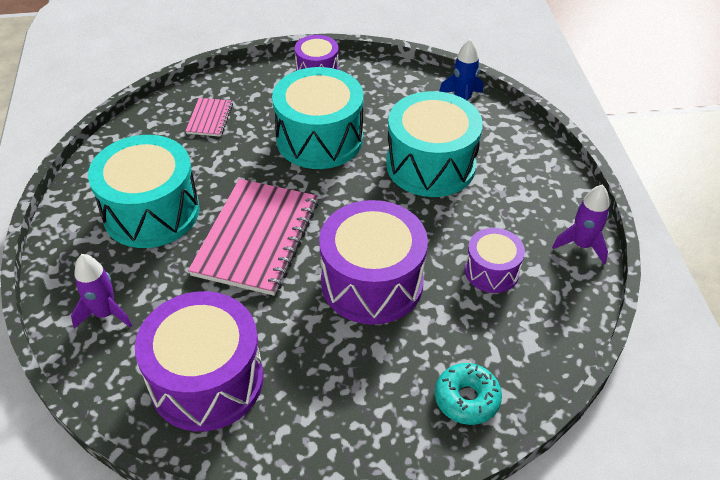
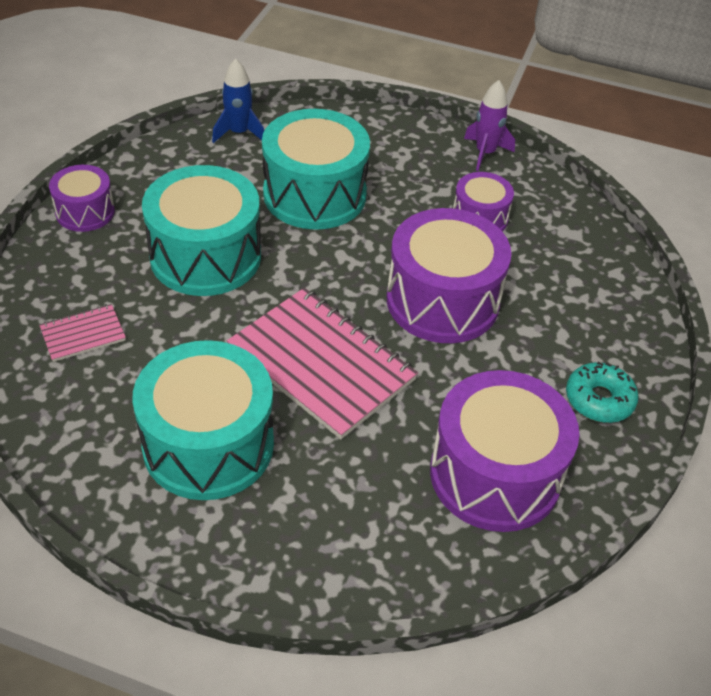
camera: 65 degrees left, 0 degrees up
purple rocket [71,254,132,329] -> none
pink notebook [185,98,233,137] -> pink notebook turned 60 degrees counterclockwise [39,304,126,362]
turquoise donut [435,363,502,425] -> turquoise donut moved to [566,362,638,423]

